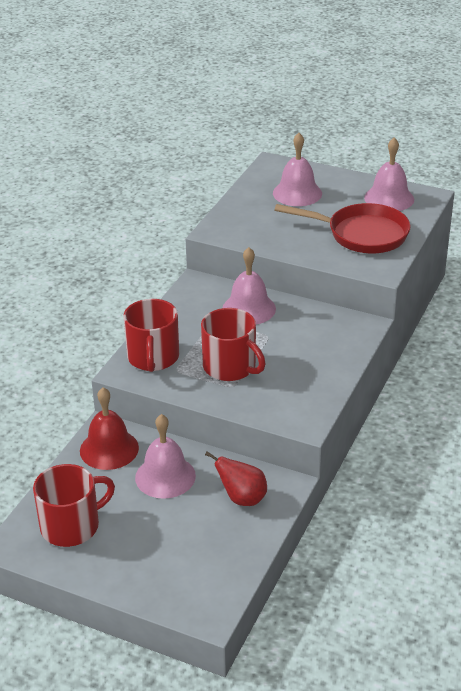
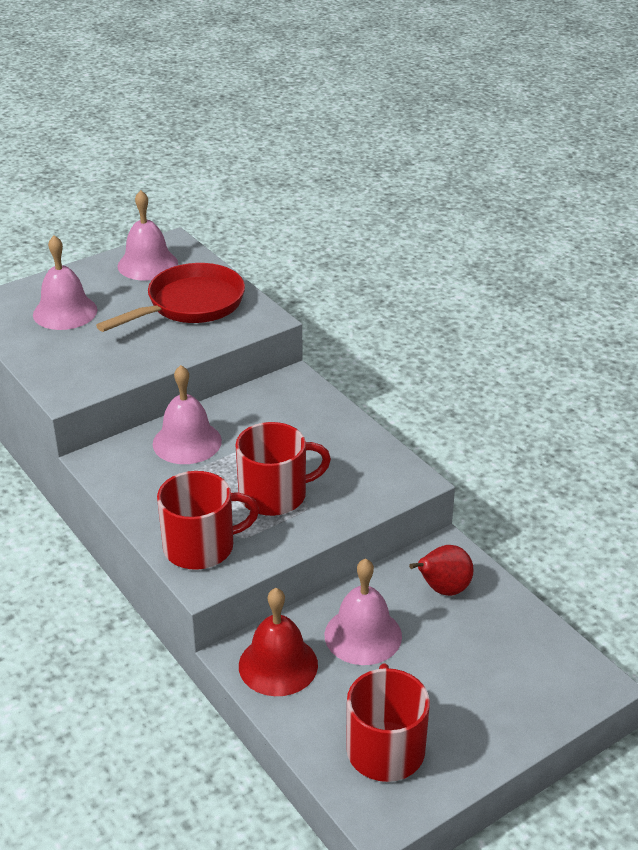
camera: 60 degrees left, 0 degrees up
red mug [123,299,179,372] -> red mug turned 45 degrees counterclockwise [157,471,259,570]

